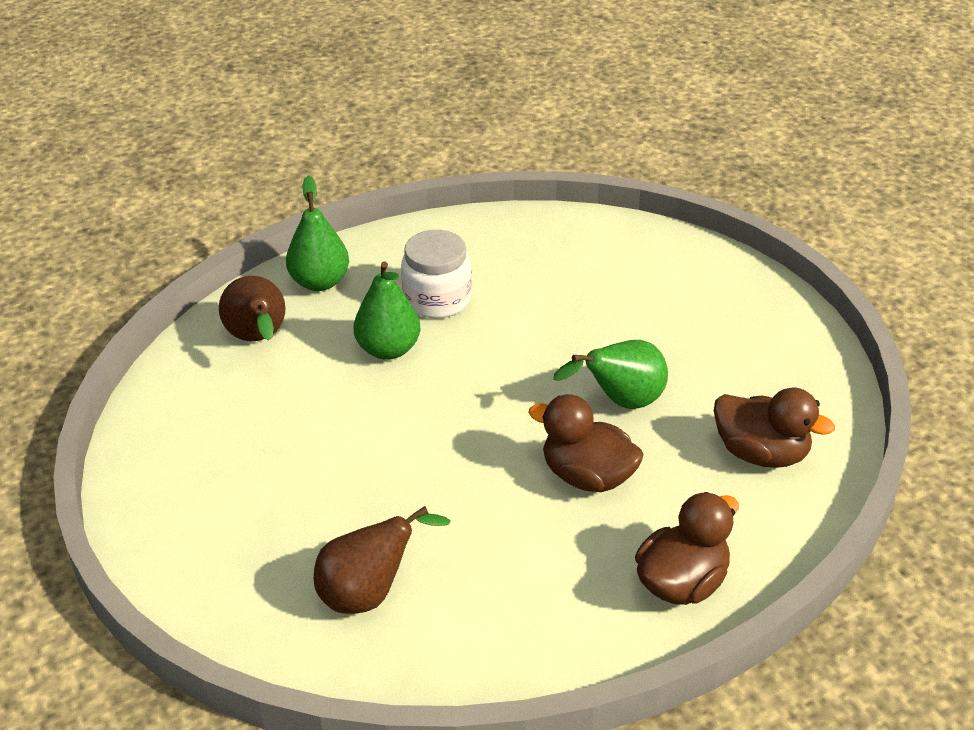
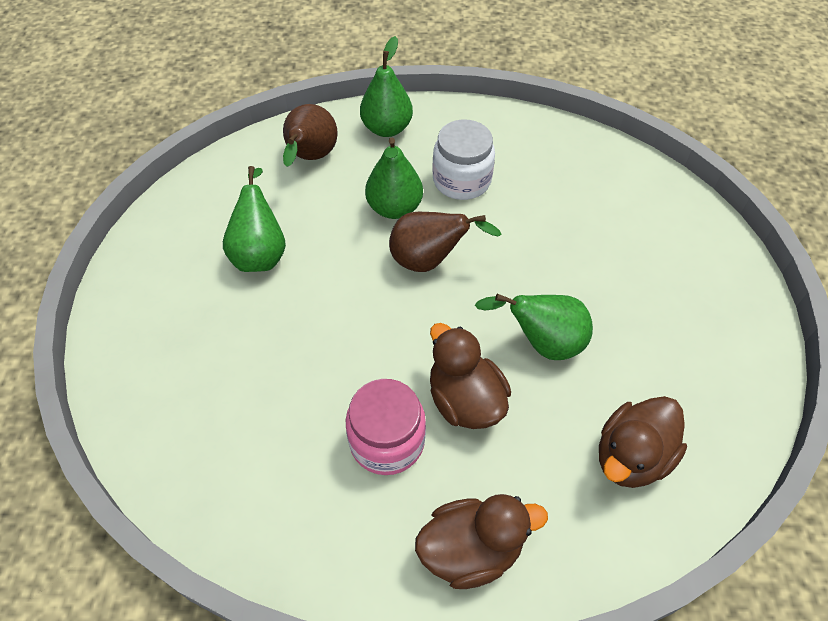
camera: 30 degrees right, 15 degrees up
brown pear [314,506,451,614] -> brown pear moved to [389,212,502,272]
brown duck [714,388,835,468] -> brown duck turned 75 degrees clockwise [599,396,687,488]
none -> green pear [223,166,286,272]
none -> pink jar [346,379,426,475]

